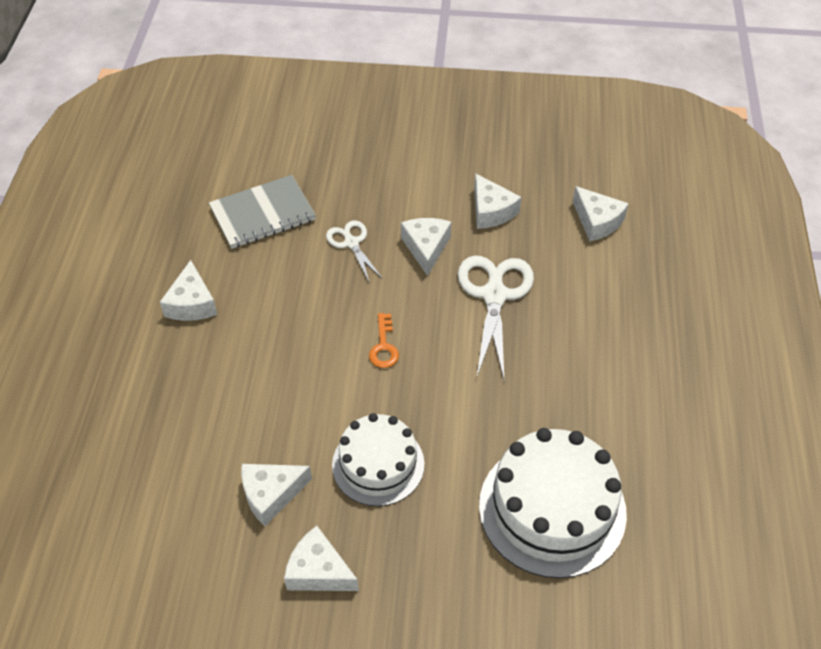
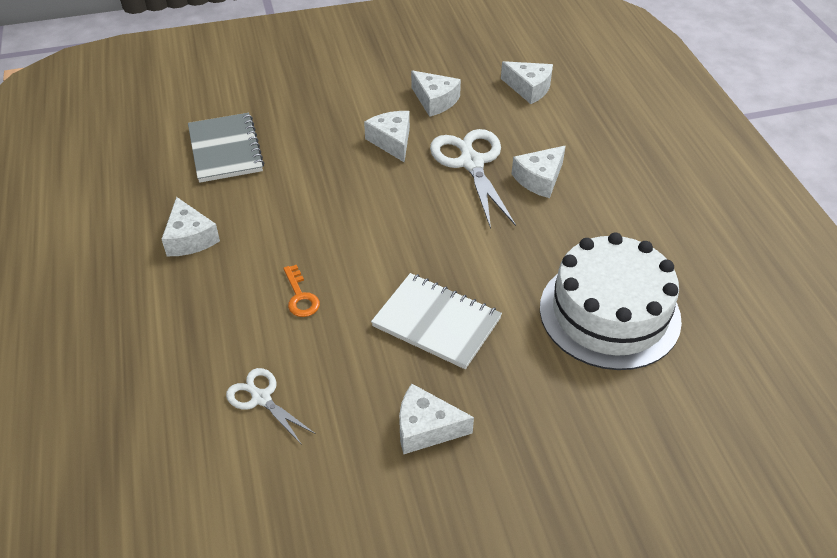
camera: 20 degrees left, 5 degrees down
grey notebook [209,175,316,249] -> grey notebook turned 60 degrees counterclockwise [188,113,264,183]
white cheese [241,464,312,526] -> white cheese moved to [512,146,565,198]
white scissors [326,220,383,284] -> white scissors moved to [226,368,316,445]
white cake [332,413,425,506] -> white notebook [371,273,502,369]
orange key [369,313,399,368] -> orange key moved to [283,265,320,317]

